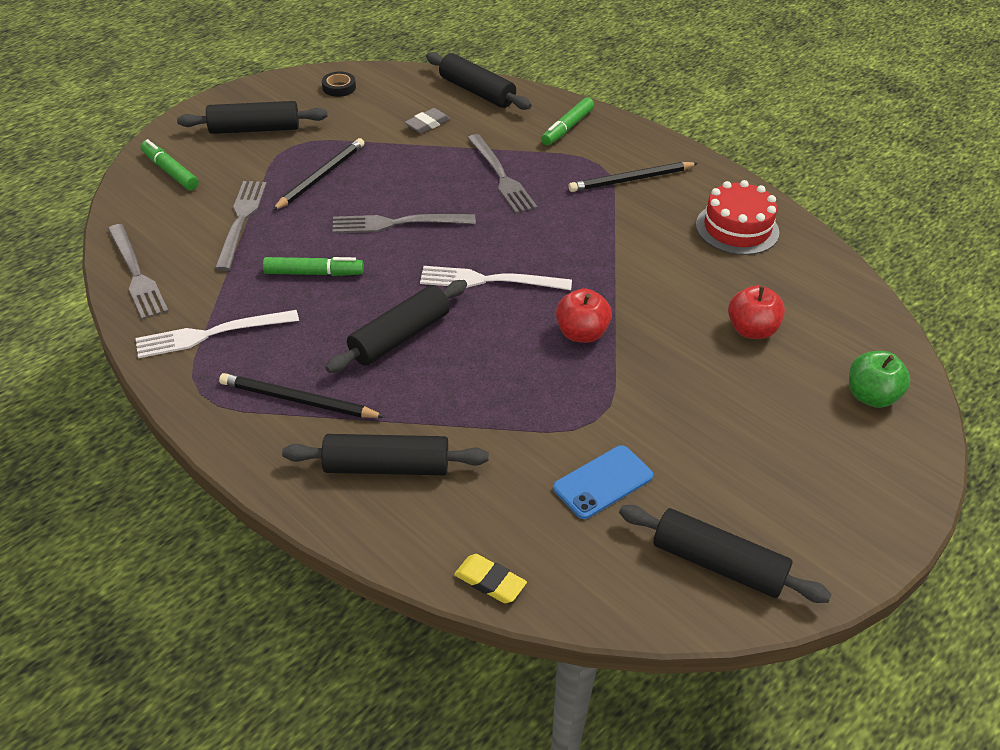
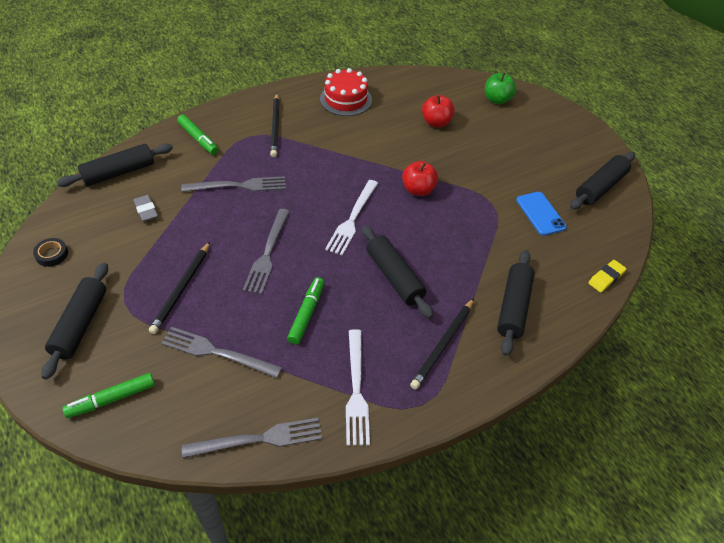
camera: 75 degrees left, 5 degrees up
black pencil [272,138,364,211] -> black pencil turned 120 degrees counterclockwise [149,242,210,334]

